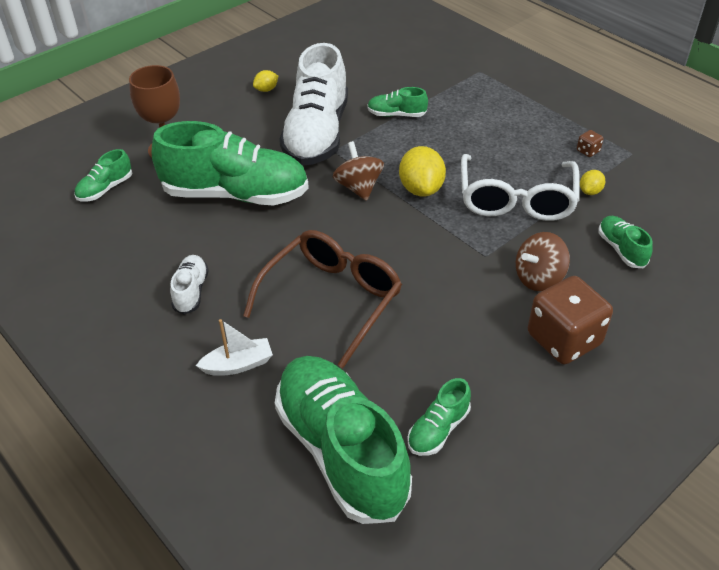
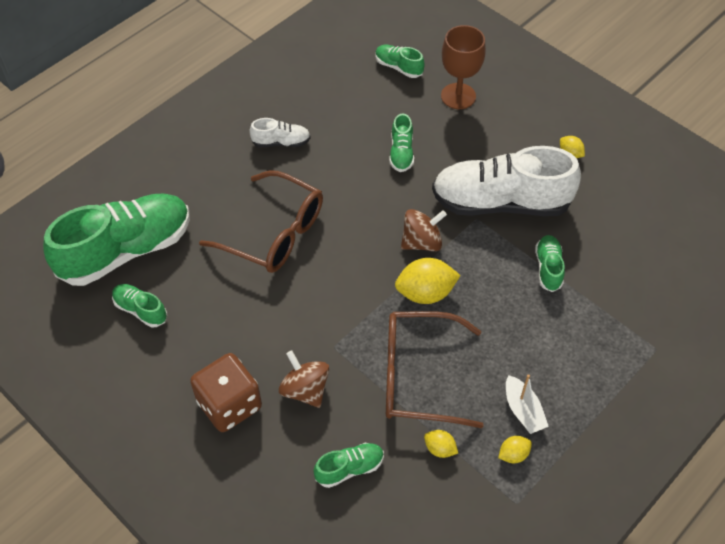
camera: 85 degrees right, 10 degrees up
green shoe [152,121,309,206] -> green shoe [389,113,414,172], size x0.44
white boat [196,319,273,376] -> white boat moved to [506,374,549,434]
white glasses [461,154,580,221] -> brown glasses [386,311,483,428]
brown dice [577,130,604,157] -> yellow lemon [498,436,532,463]

